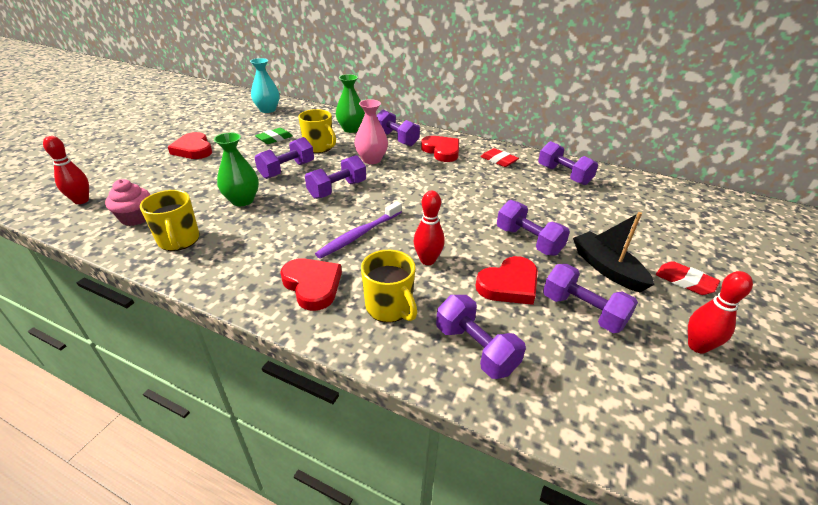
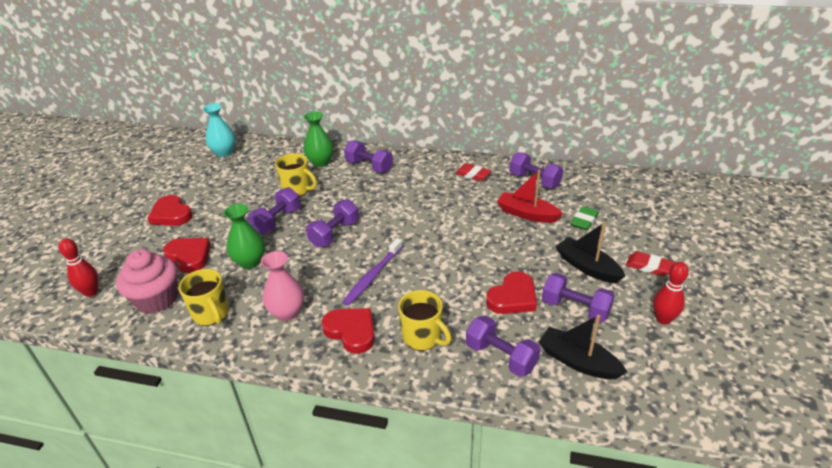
camera: 10 degrees left, 0 degrees up
pink cupcake [105,179,150,226] -> pink cupcake [116,249,178,314], size x1.51
green eraser [255,128,293,144] -> green eraser moved to [571,206,599,230]
pink vase [354,99,388,164] -> pink vase moved to [261,251,304,321]
red bowling pin [414,191,445,265] -> none
red heart [421,136,459,162] -> red heart moved to [163,238,211,273]
purple dumbbell [497,200,570,256] -> none
none -> red boat [497,170,563,223]
none -> black boat [539,315,627,379]

